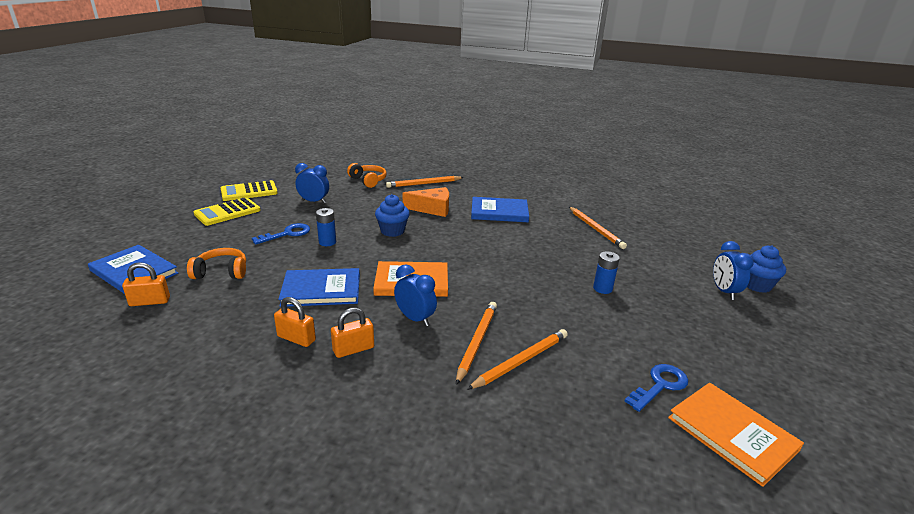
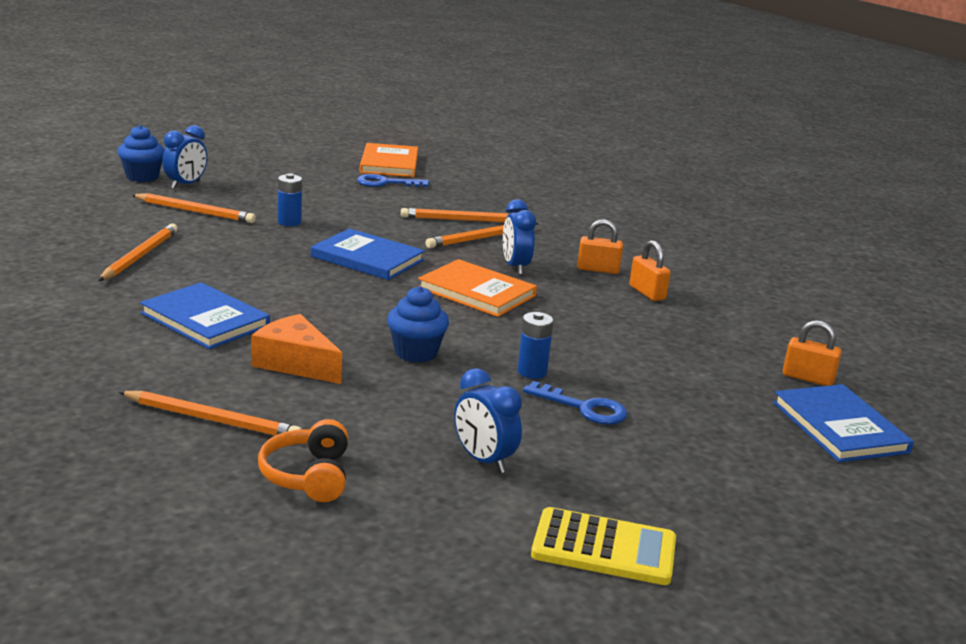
camera: 145 degrees left, 5 degrees down
orange headphones [187,248,246,279] -> none
yellow calculator [194,197,261,226] -> none
blue key [252,223,310,245] -> blue key turned 150 degrees counterclockwise [523,381,628,425]
blue book [278,268,360,307] -> blue book moved to [311,229,425,280]
none -> orange pencil [132,193,256,223]

